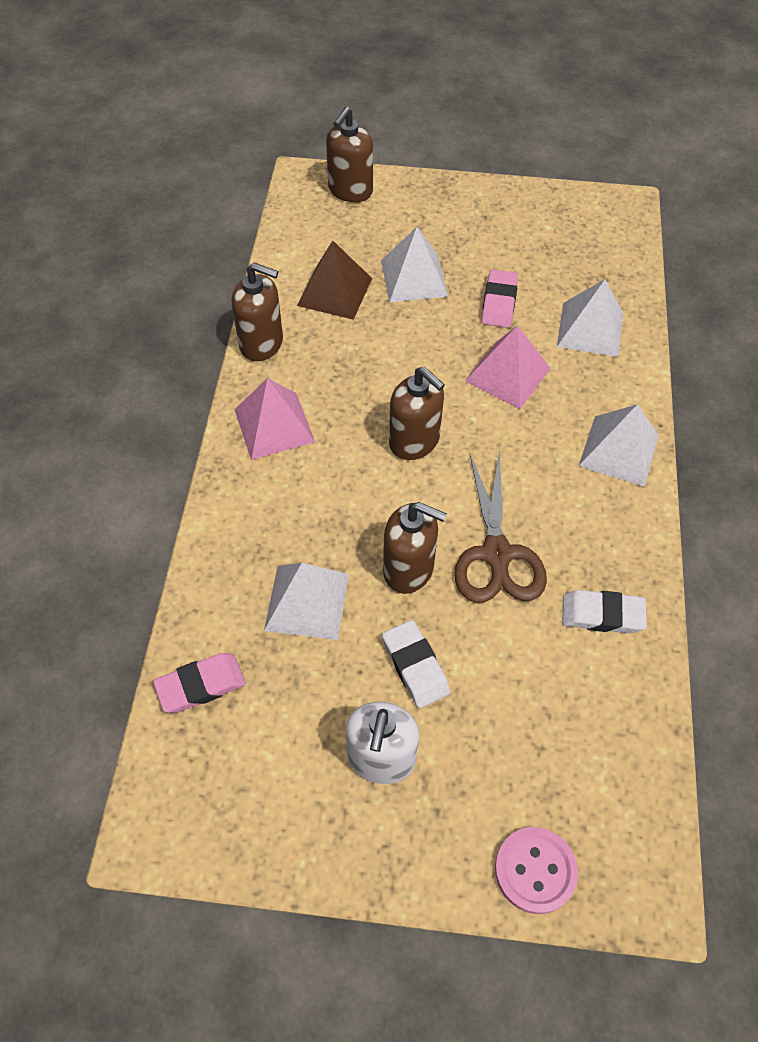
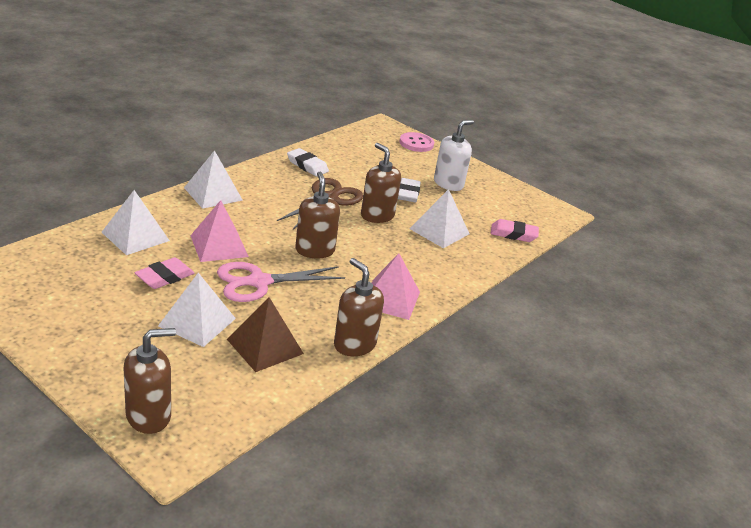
camera: 150 degrees left, 25 degrees down
none -> pink scissors [217,262,345,302]

